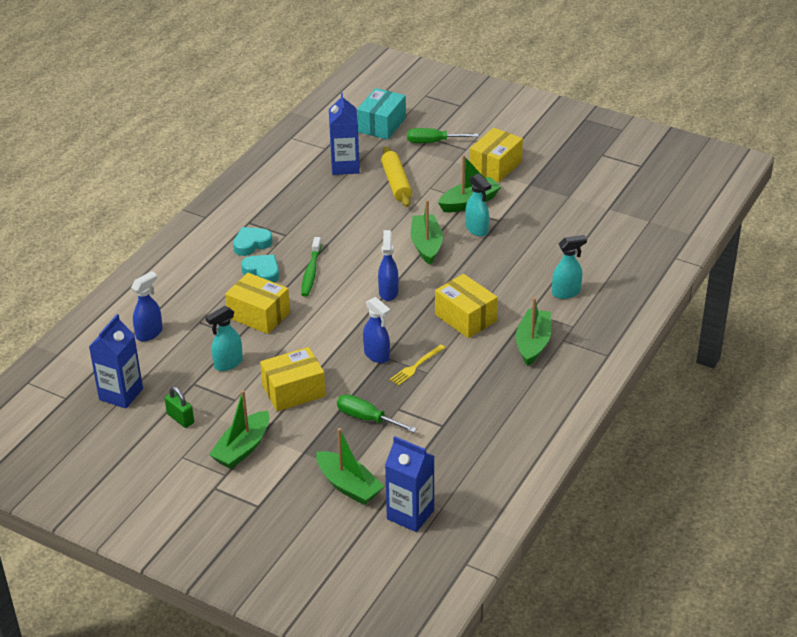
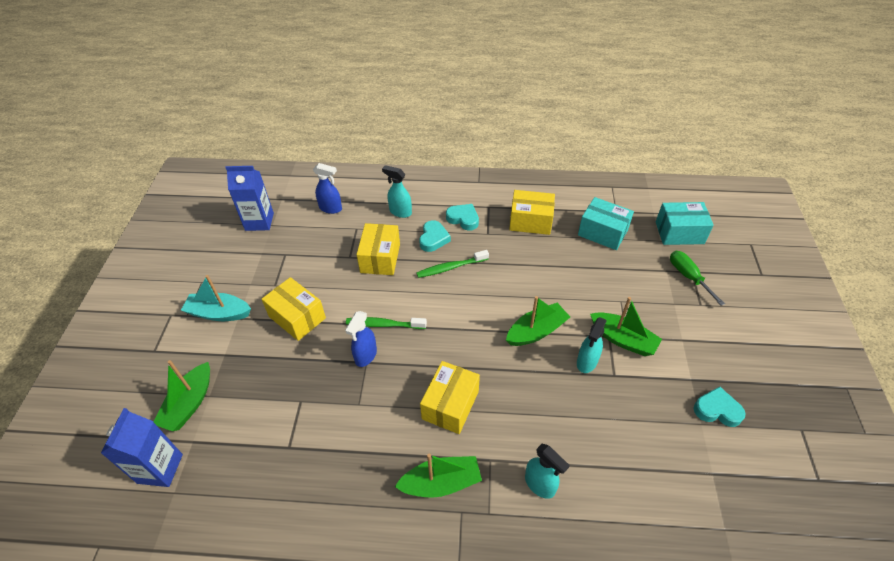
camera: 65 degrees right, 10 degrees up
green padlock [164,387,194,428] -> none
turquoise spray bottle [206,306,243,371] -> turquoise spray bottle moved to [382,165,412,218]
green boat [209,390,269,469] -> turquoise boat [181,275,251,321]
blue carton [329,93,360,175] -> turquoise box [578,197,634,250]
green screwdriver [337,394,417,433] -> none
blue spray bottle [378,230,399,301] -> none
yellow rolling pin [381,146,412,207] -> none
yellow fork [390,344,445,386] -> none
yellow box [470,128,523,183] -> yellow box moved to [509,190,555,235]
none -> green toothbrush [346,317,427,329]
none -> turquoise heart [694,387,746,427]

